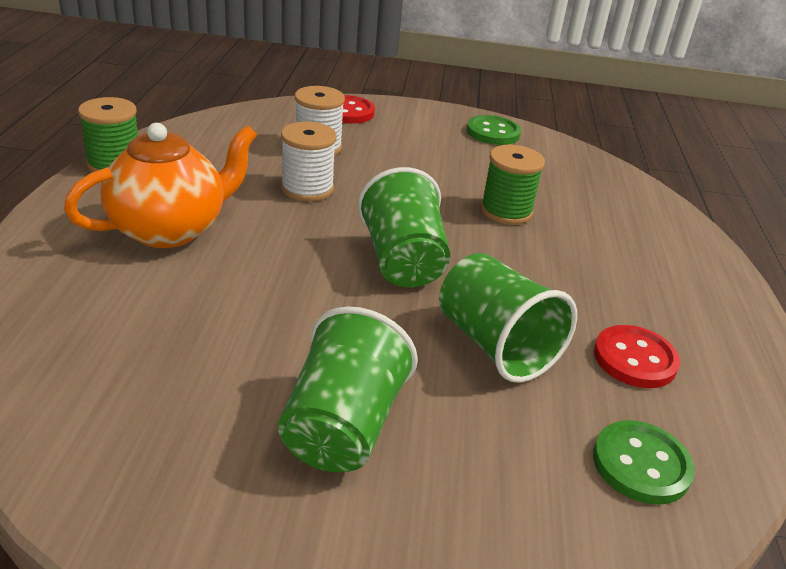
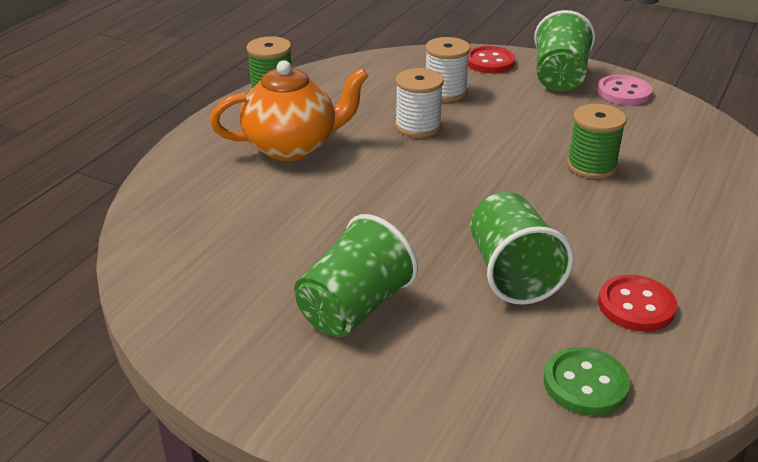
camera: 25 degrees right, 0 degrees up
green cup [358,167,451,288] -> green cup moved to [534,10,595,92]
green button [467,115,521,145] -> pink button [597,75,652,105]

